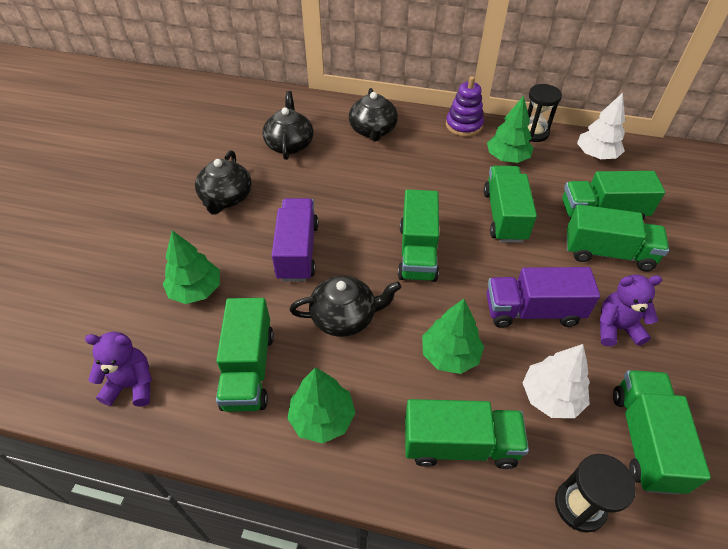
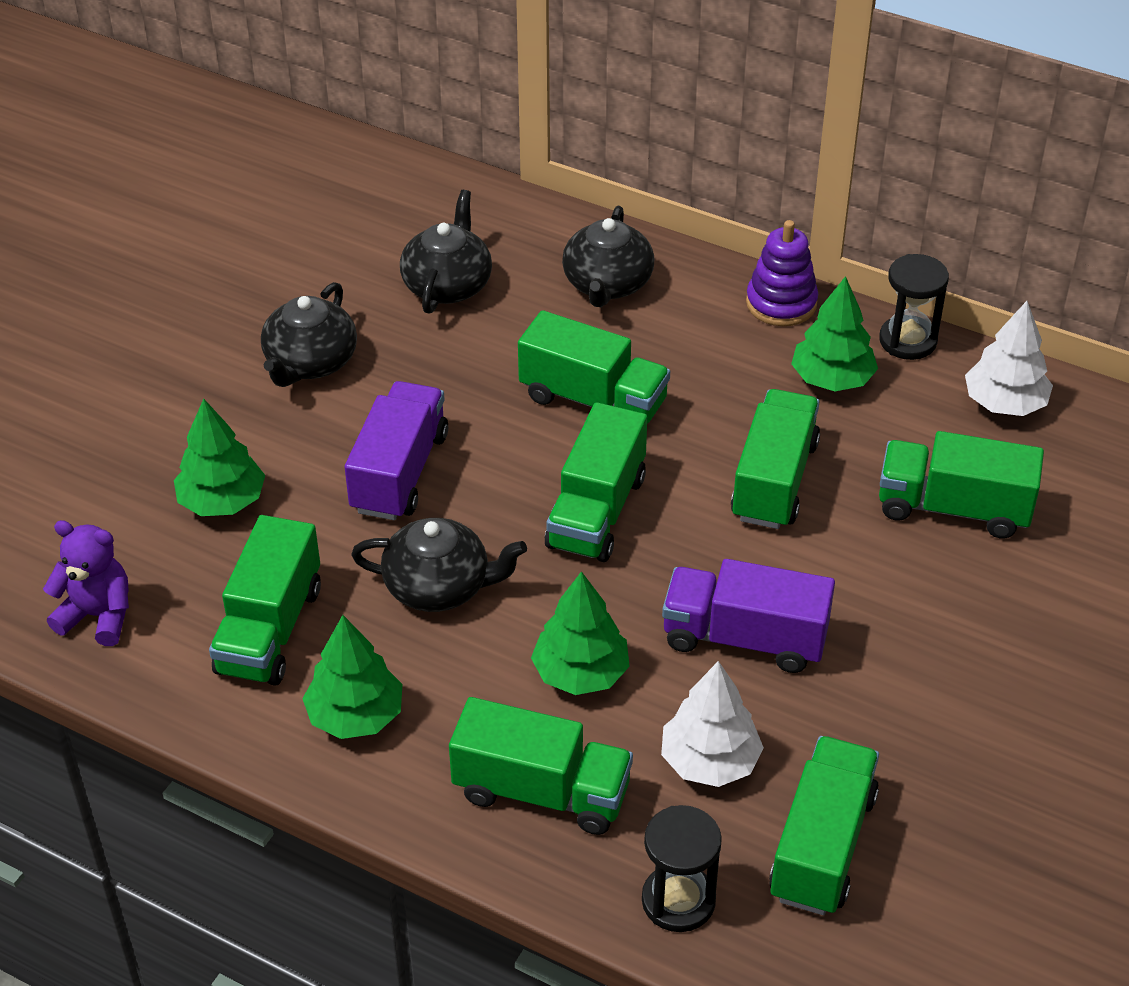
camera: 15 degrees right, 5 degrees down
green truck [566,204,669,271] -> green truck moved to [518,310,670,424]
purple teddy bear [599,274,662,347] -> none

